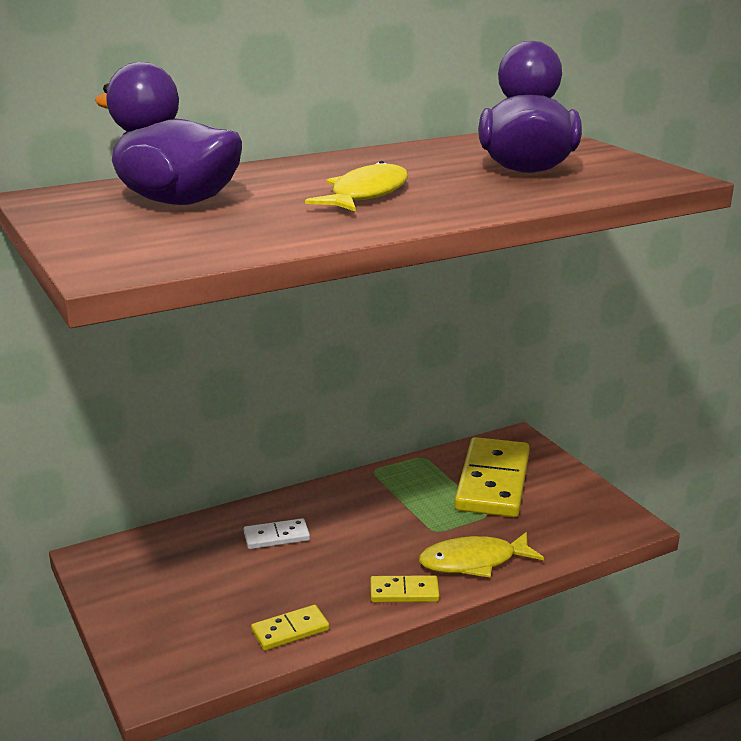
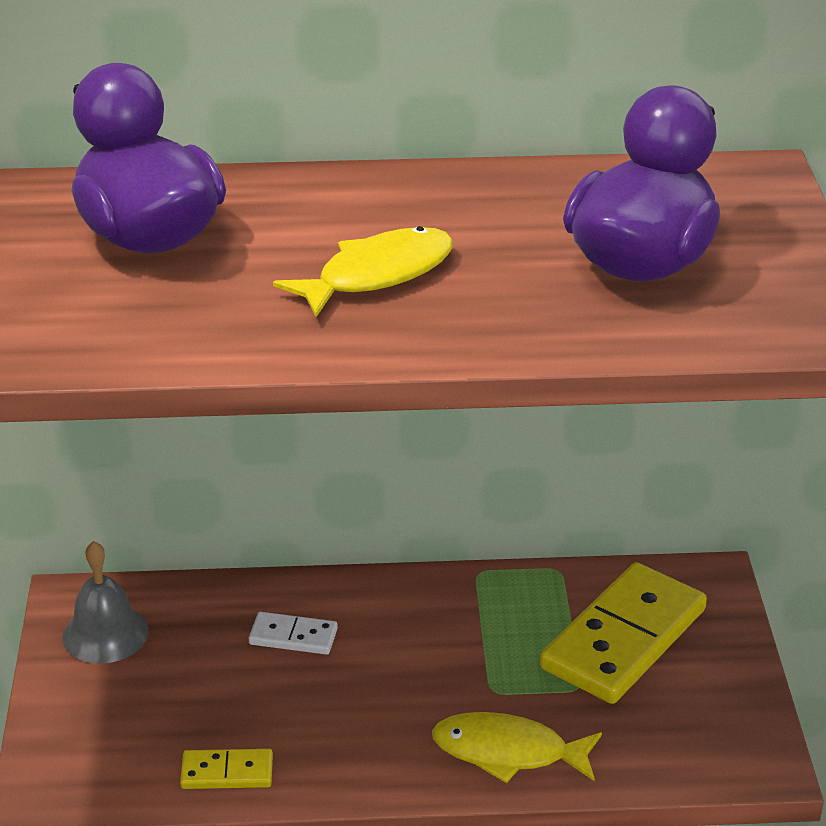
camera: 25 degrees right, 10 degrees up
yellow domino [370,575,440,602] -> none
none -> grey bell [62,541,148,664]

